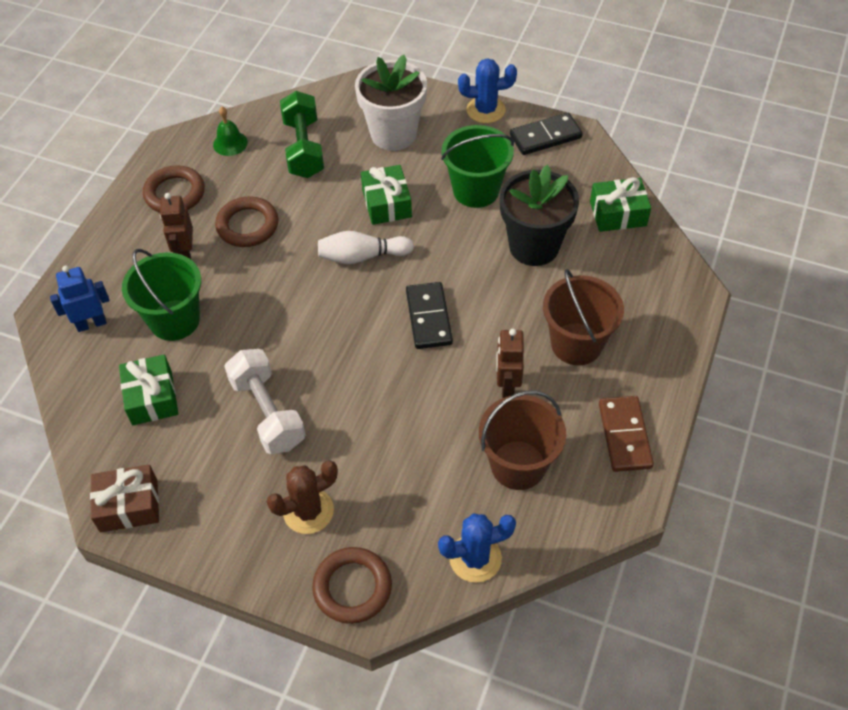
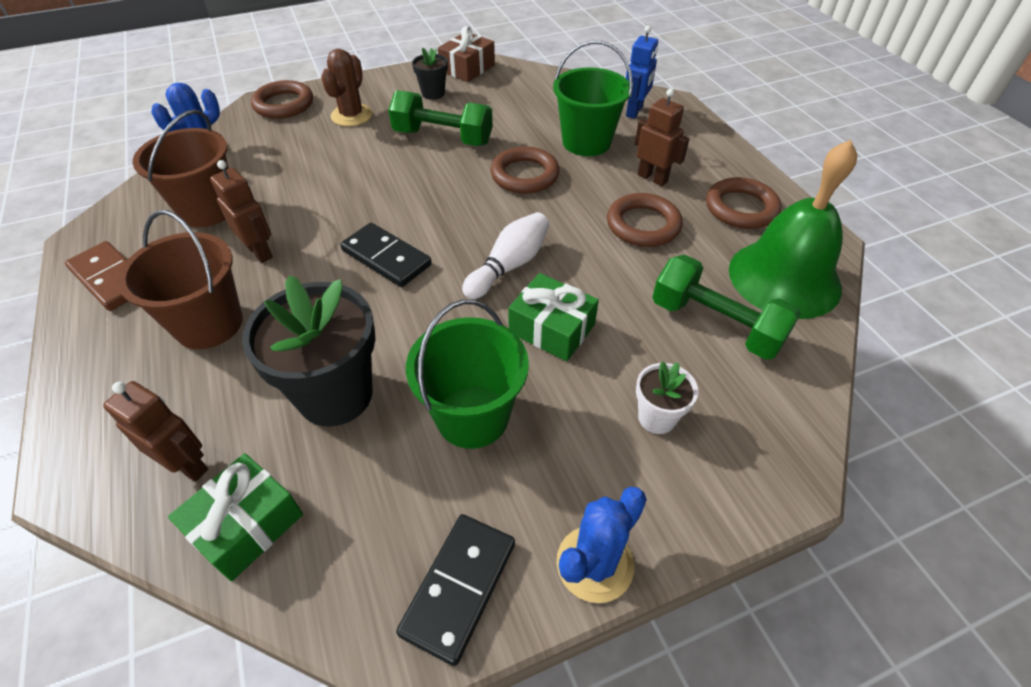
camera: 135 degrees right, 5 degrees down
green gift [119,354,178,425] -> none
green bell [213,107,248,156] -> green bell [729,140,857,319], size x2.32
white dumbbell [224,349,306,454] -> green dumbbell [388,90,493,146]
white flower pot [355,55,427,151] -> white flower pot [636,361,698,434], size x0.50
none -> brown robot [103,381,208,482]
none -> black flower pot [412,48,448,100]
none -> brown ring [490,147,560,194]

